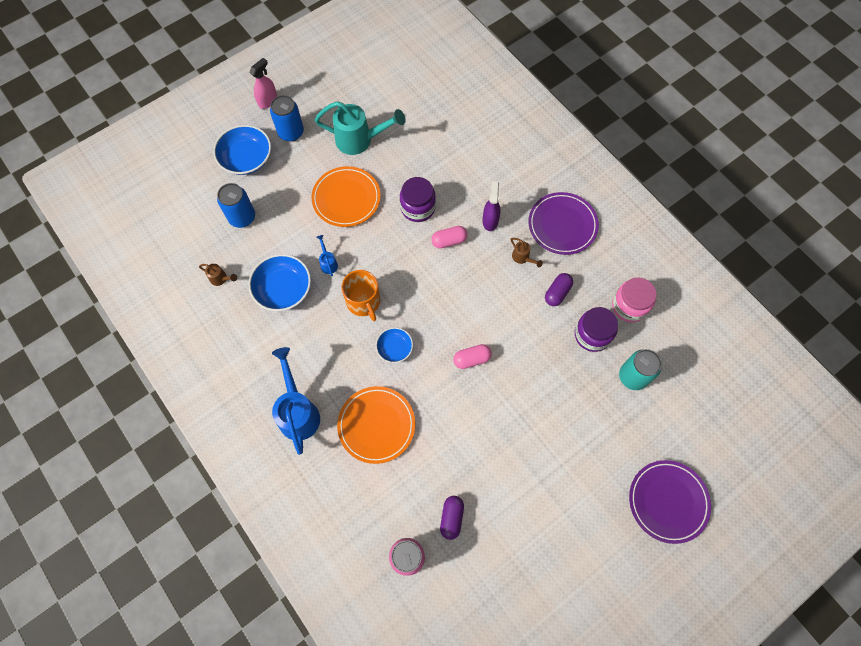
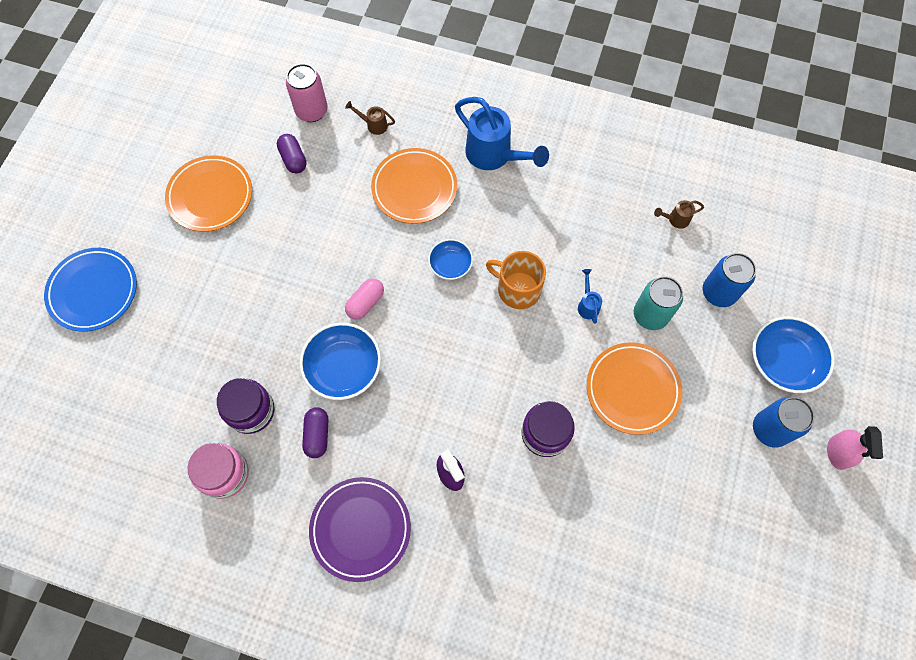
camera: 145 degrees right, 0 degrees up
blue bowl [248,254,311,311] -> blue bowl moved to [300,323,381,400]
turquoise watering can [315,101,406,155] -> none
blue watering can [317,235,338,276] -> blue watering can turned 135 degrees counterclockwise [578,269,602,324]
pink capsule [431,226,468,249] -> none
brown watering can [511,238,543,267] -> brown watering can moved to [345,101,395,135]
turquoise can [619,349,662,390] -> turquoise can moved to [634,276,683,330]
purple plate [629,460,711,544] -> blue plate [44,248,137,332]
none -> orange plate [165,155,252,232]

